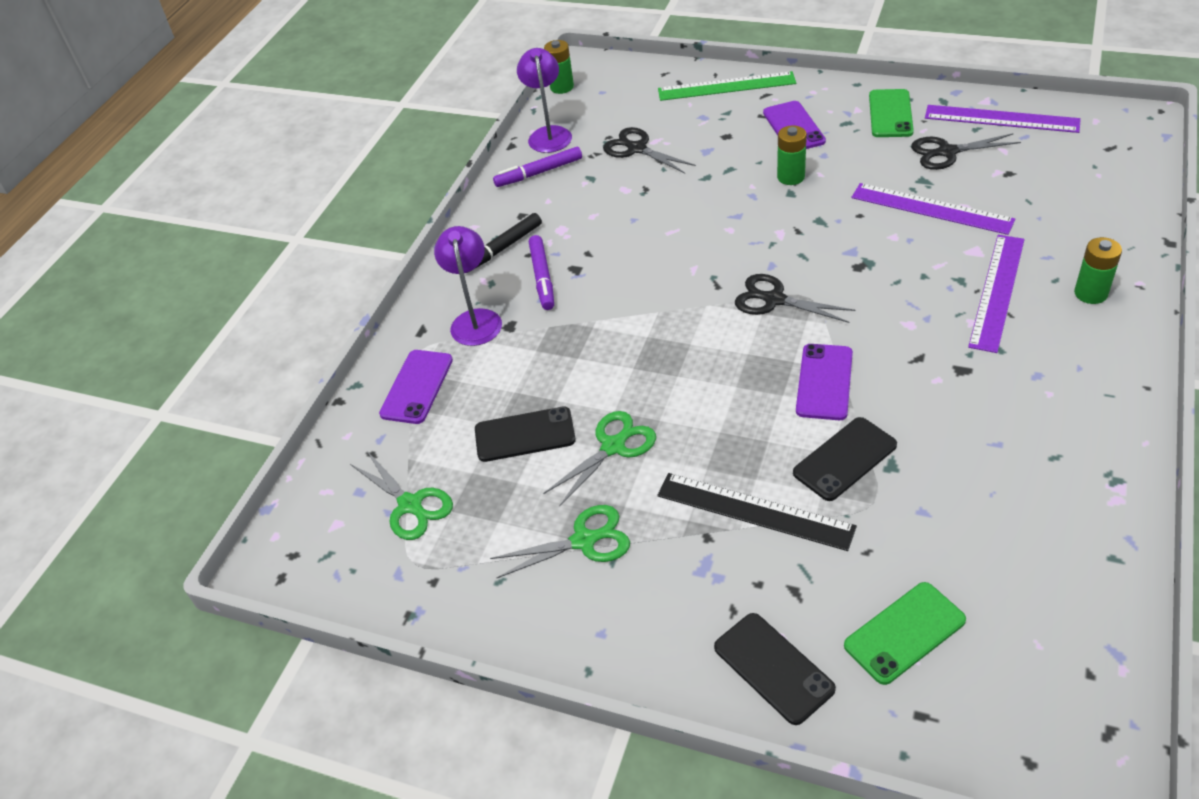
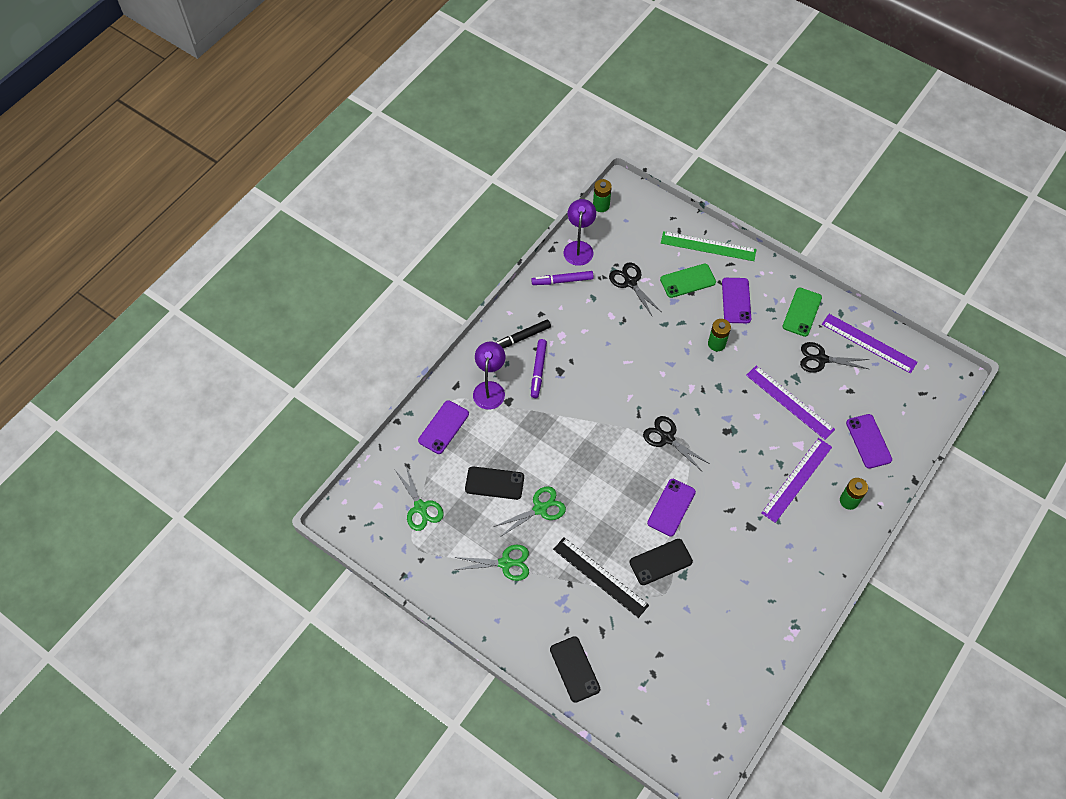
camera: 10 degrees right, 15 degrees up
green phone [844,582,966,685] -> green phone moved to [660,264,716,298]
none -> purple phone [846,414,892,469]

